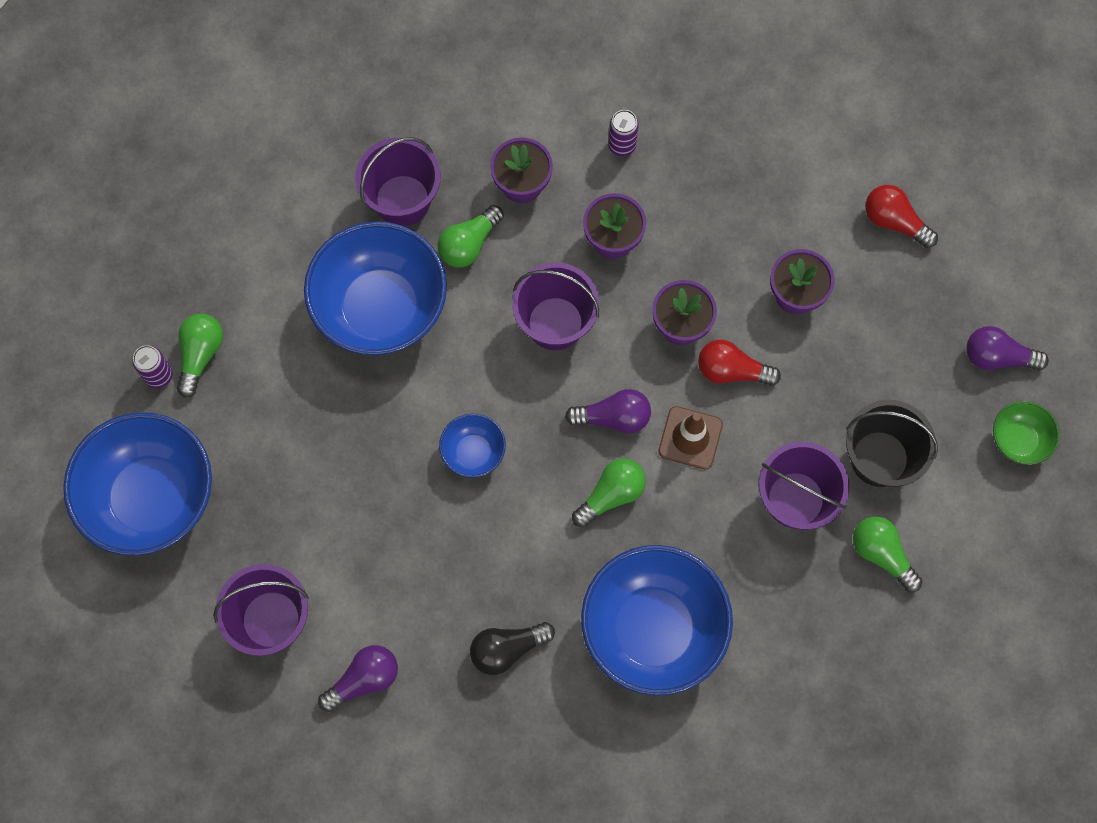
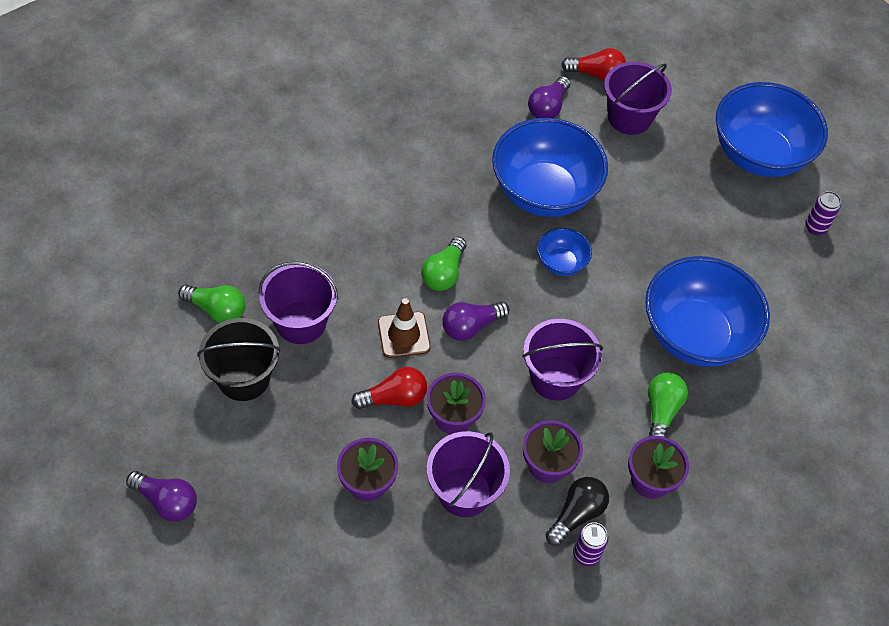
camera: 150 degrees right, 15 degrees down
green light bulb [177,313,223,398] -> none
purple bucket [355,137,441,226] -> purple bucket moved to [427,431,510,517]
black light bulb [470,622,555,675] -> black light bulb moved to [546,477,609,546]
blue bowl [581,545,733,696] -> blue bowl moved to [492,118,608,217]
red light bulb [865,185,938,248] -> red light bulb moved to [561,48,626,81]
purple light bulb [966,326,1049,371] -> purple light bulb turned 45 degrees clockwise [126,471,197,522]
green bowl [993,401,1060,465] -> none

